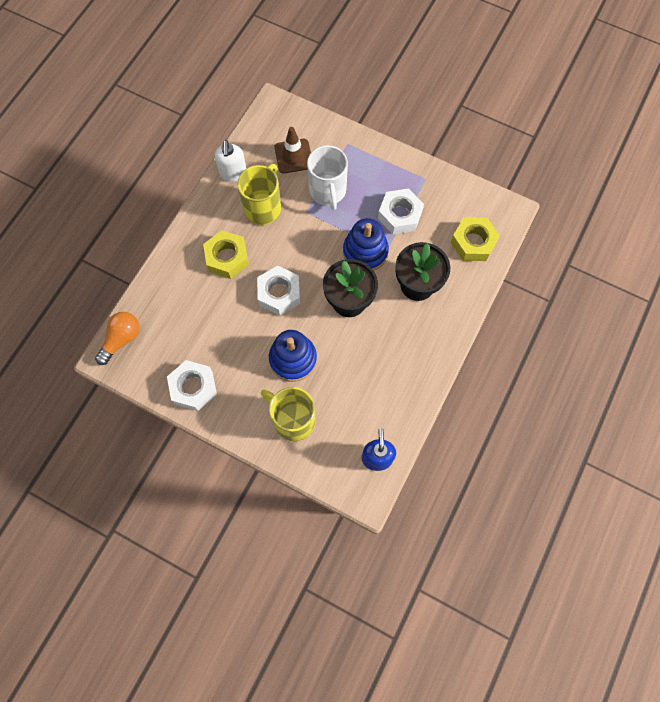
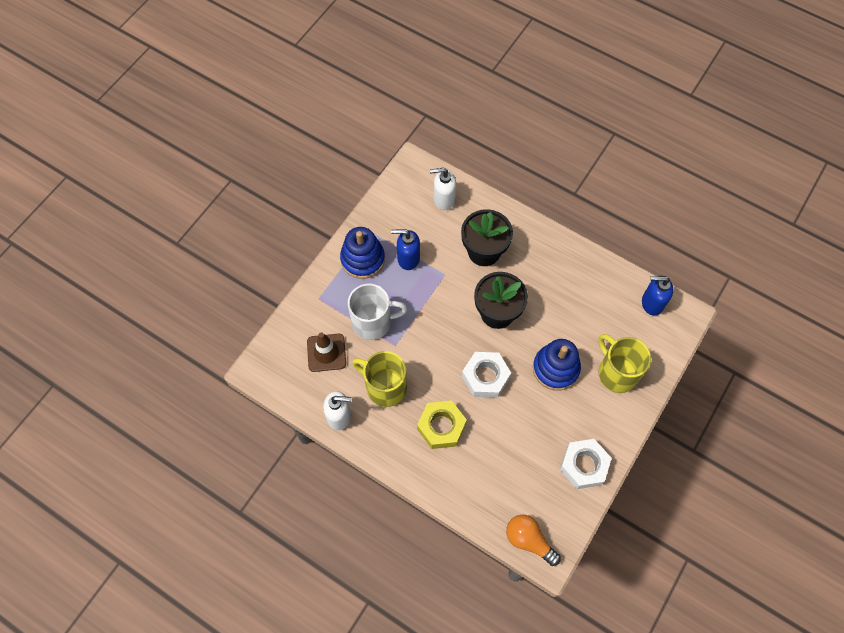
camera: 85 degrees left, 5 degrees down
yellow mug [261,387,316,441] -> yellow mug turned 105 degrees clockwise [598,334,651,393]
blue stacking toy [343,218,389,271] -> blue stacking toy moved to [340,227,385,279]
white nut [378,188,424,234] -> blue soap dispenser [391,229,420,270]
yellow nut [451,217,500,261] -> white soap dispenser [430,168,456,210]

